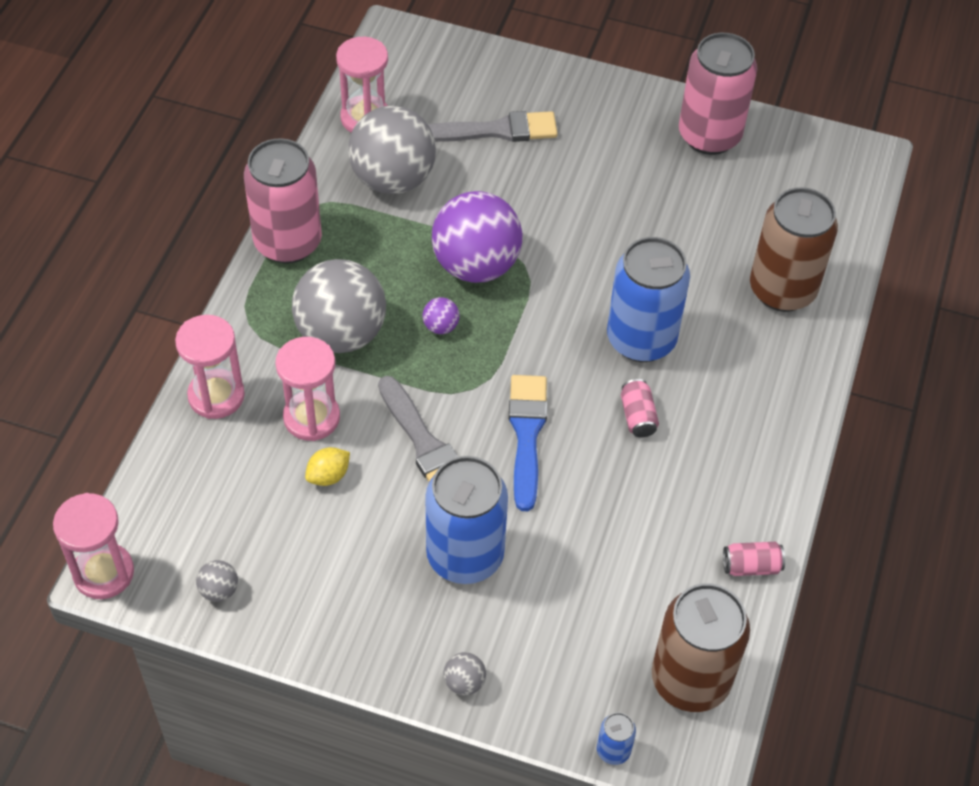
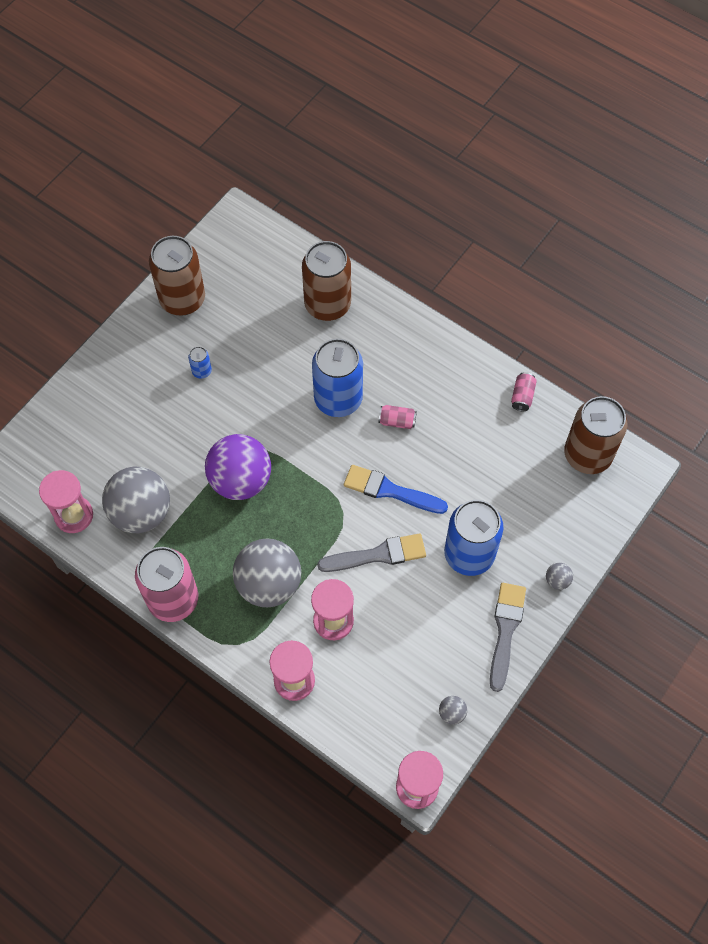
camera: 70 degrees left, 10 degrees up
yellow lemon [305,447,350,486] -> none
purple ball [423,297,459,334] -> none
grey brush [428,111,558,142] -> grey brush moved to [490,583,526,692]
blue can [597,712,636,765] -> blue can moved to [188,347,212,379]
pink can [679,33,757,155] -> brown can [149,236,205,315]

